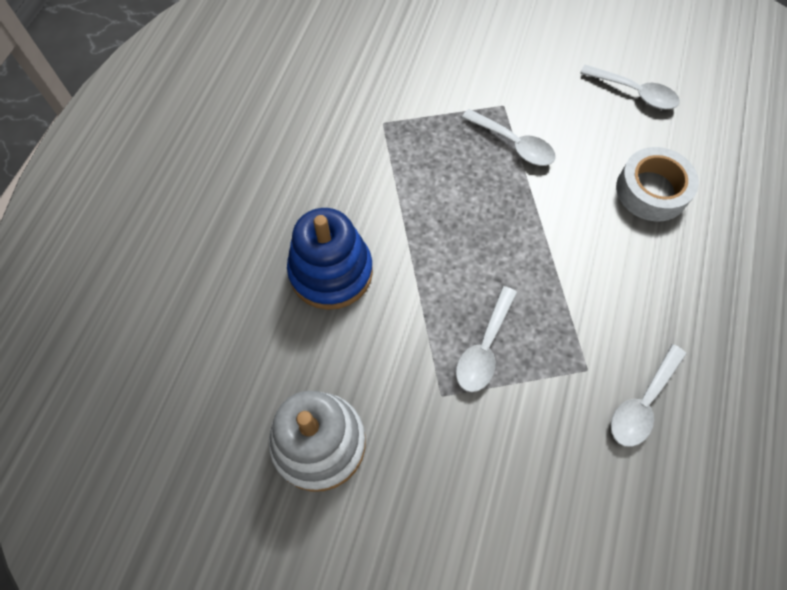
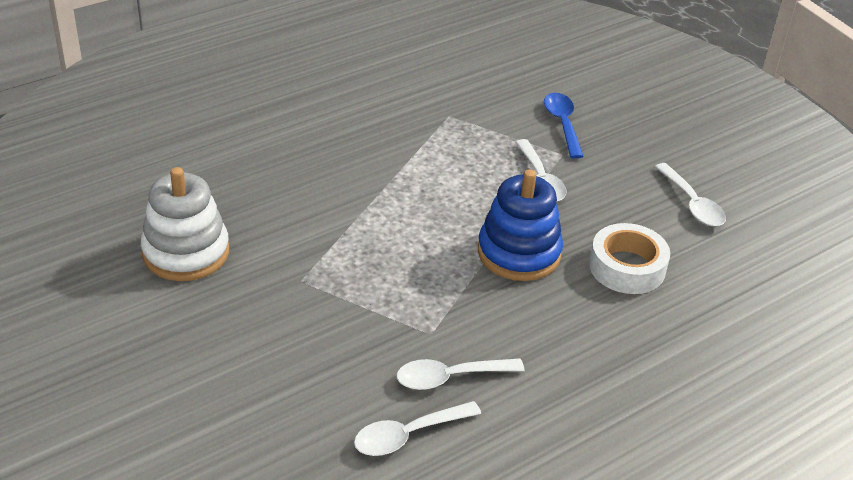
camera: 35 degrees right, 25 degrees down
blue stacking toy [287,208,373,310] -> blue stacking toy moved to [478,169,563,281]
white spoon [456,286,517,392] -> white spoon moved to [354,401,481,456]
none -> blue spoon [544,93,584,159]

